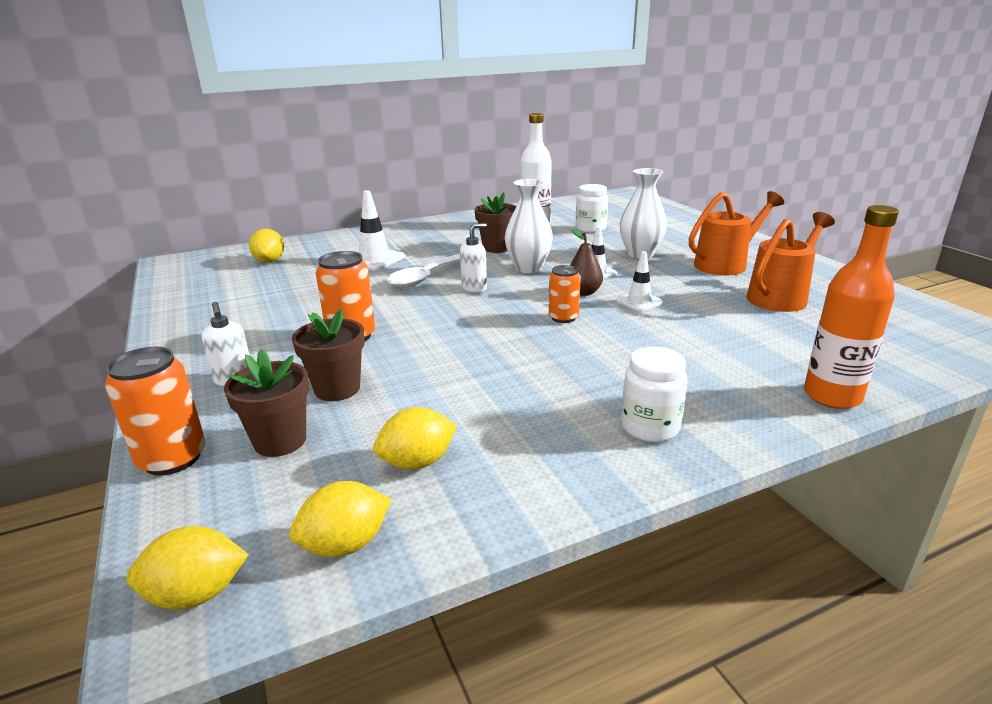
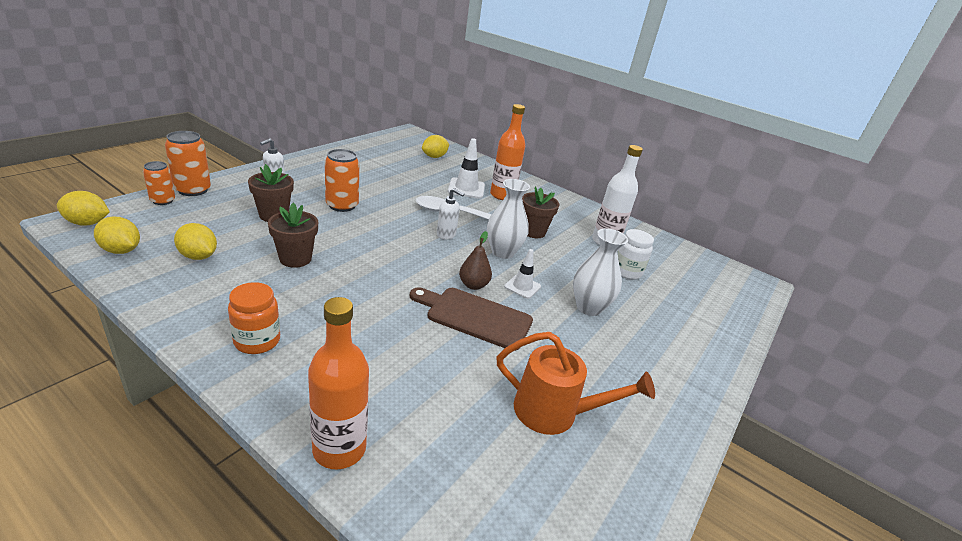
camera: 55 degrees right, 5 degrees up
yellow lemon [126,526,249,610] -> yellow lemon turned 45 degrees counterclockwise [57,191,110,226]
brown flower pot [224,349,309,457] -> brown flower pot moved to [268,203,318,268]
orange can [549,265,581,323] -> orange can moved to [143,161,175,205]
white traffic cone [616,251,663,312] -> brown cutting board [410,287,533,351]
white jar [621,346,687,442] -> orange jar [228,282,280,354]
orange watering can [689,191,784,275] -> none
none -> orange bottle [490,104,525,200]

